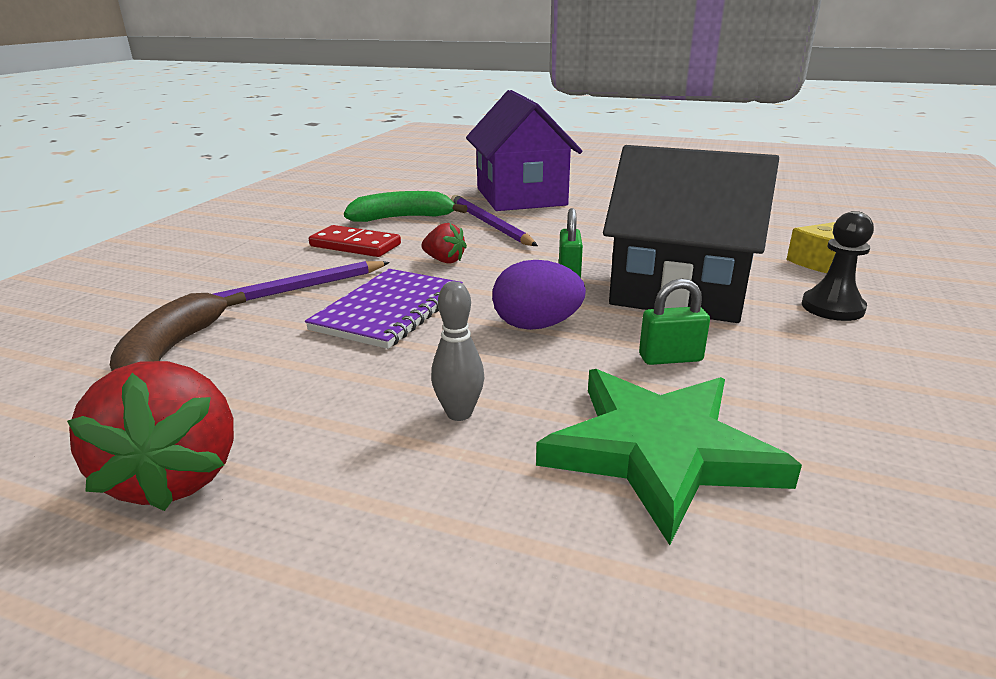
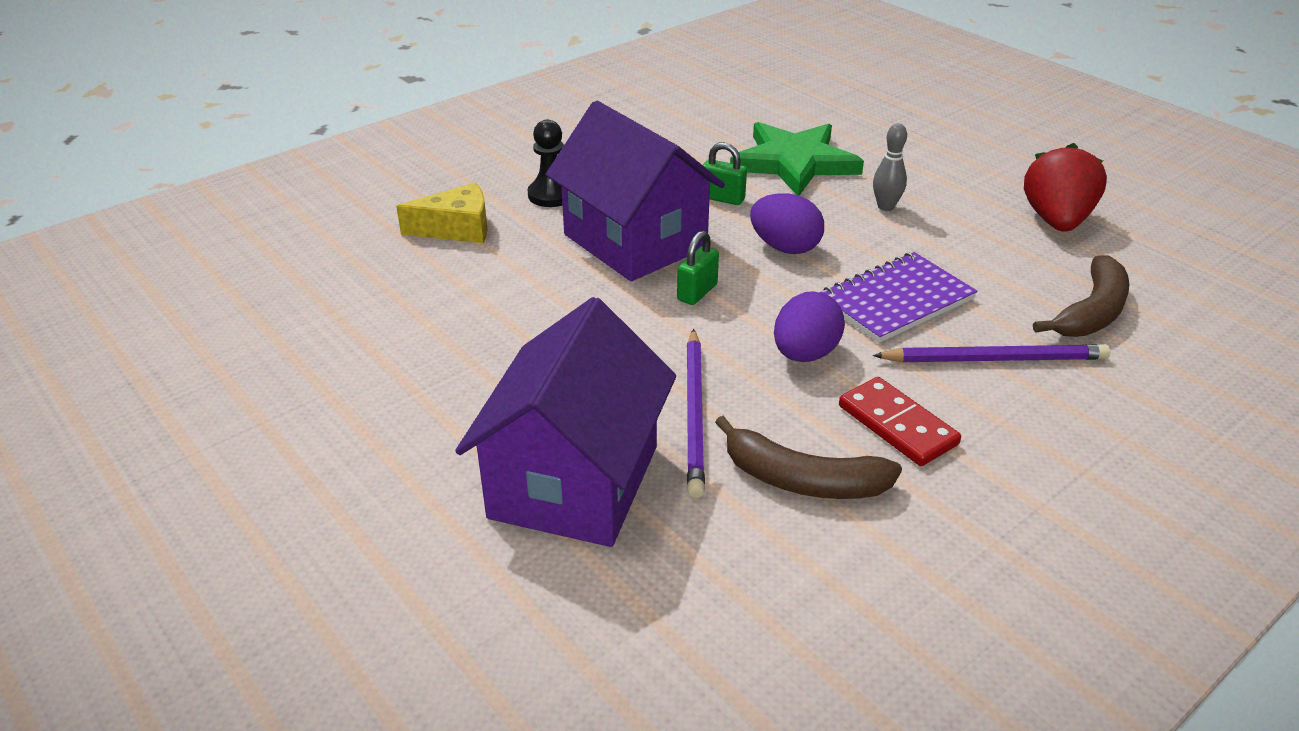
camera: 150 degrees left, 10 degrees up
green banana [344,191,468,222] -> brown banana [715,416,902,499]
red strawberry [421,223,467,264] -> purple egg [774,291,845,362]
black house [603,145,779,323] -> purple house [546,101,725,281]

